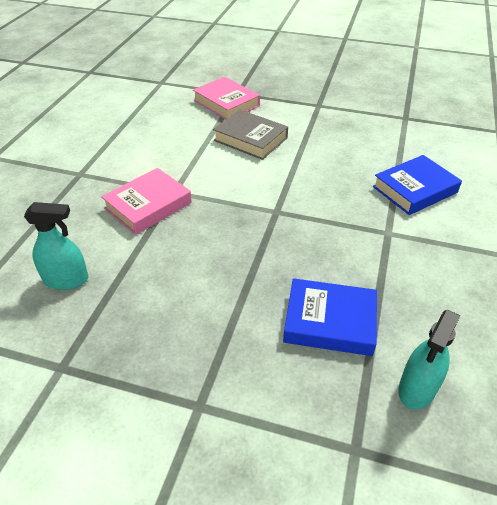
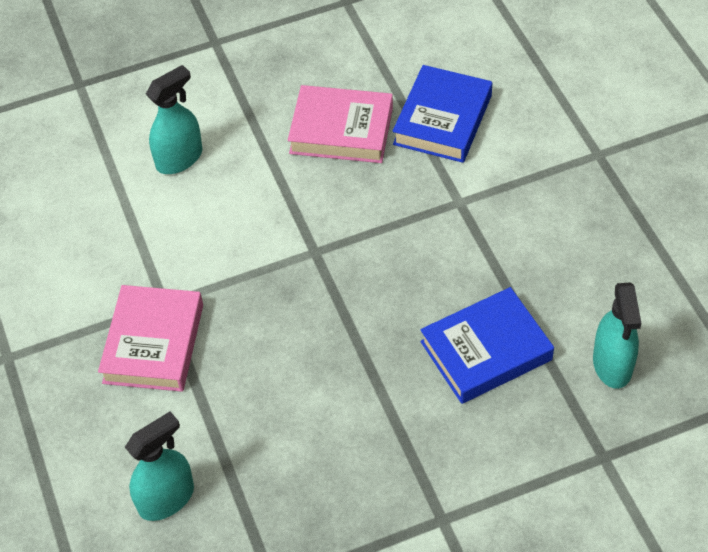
camera: 35 degrees left, 10 degrees up
pink book [193,77,260,120] -> pink book moved to [288,85,393,163]
grey book [213,110,288,160] -> turquoise spray bottle [146,65,202,174]

